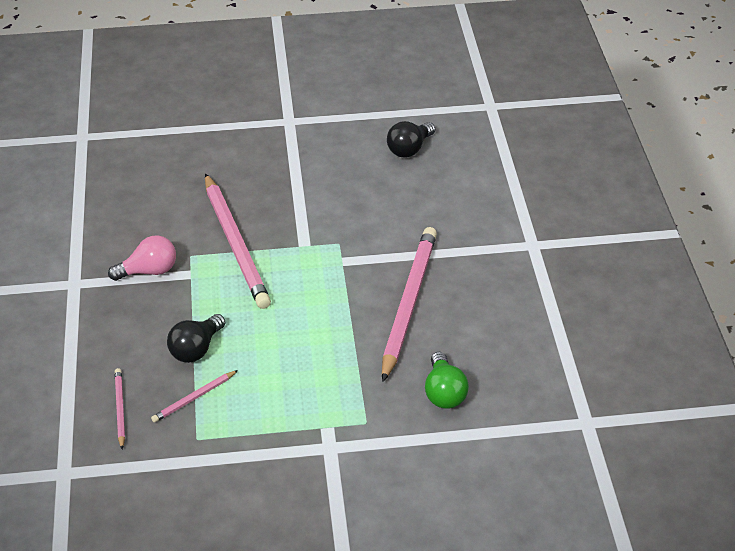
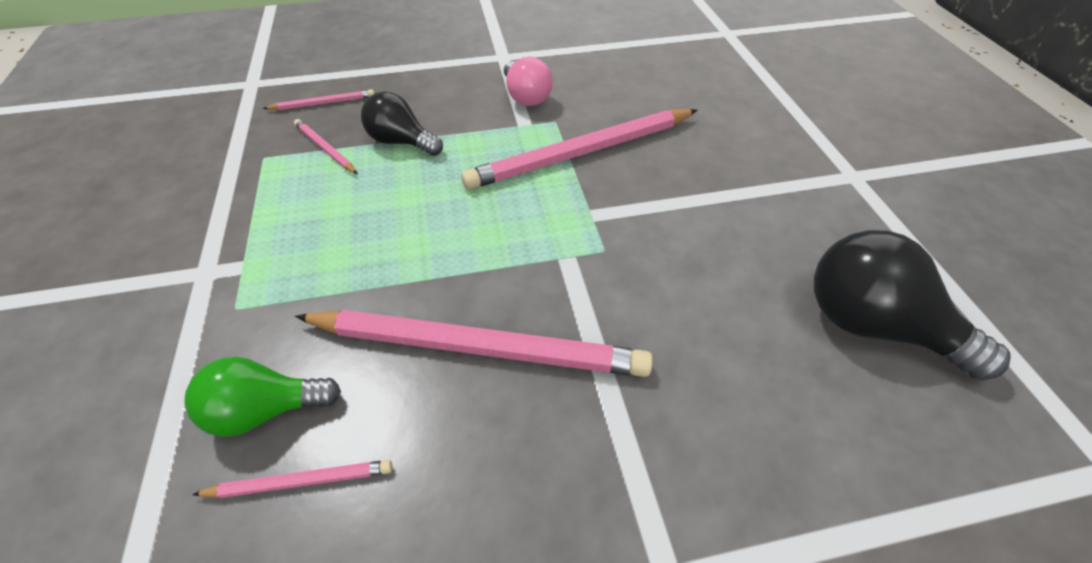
camera: 85 degrees right, 5 degrees up
black light bulb [387,121,435,158] -> black light bulb [814,230,1011,380], size x1.54
none -> pink pencil [192,460,392,498]

